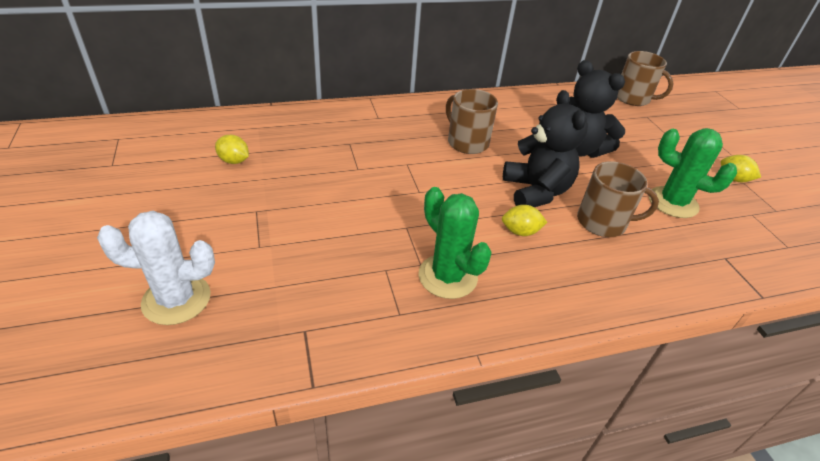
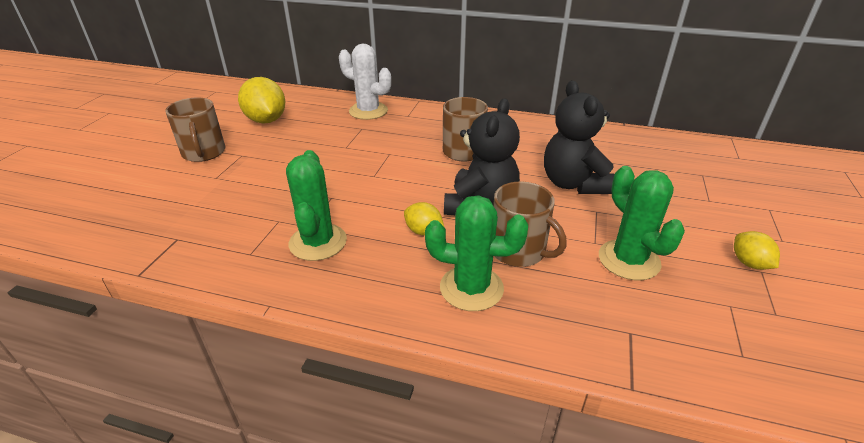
camera: 35 degrees right, 5 degrees down
white cactus [97,211,215,325] -> white cactus moved to [339,44,391,120]
yellow lemon [215,135,249,164] -> yellow lemon [238,77,285,124], size x1.87
brown mug [617,51,674,106] -> brown mug moved to [165,98,226,162]
none -> green cactus [425,195,528,311]

